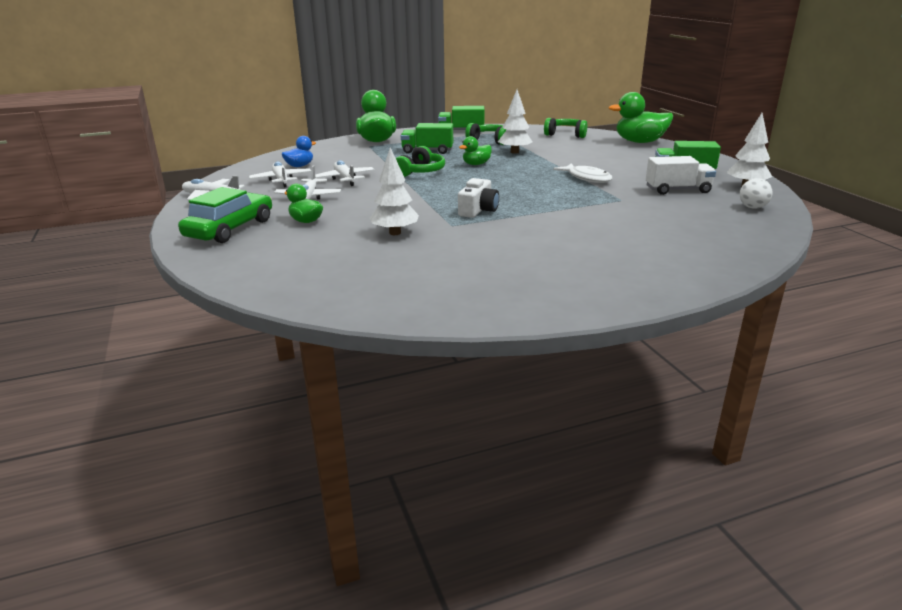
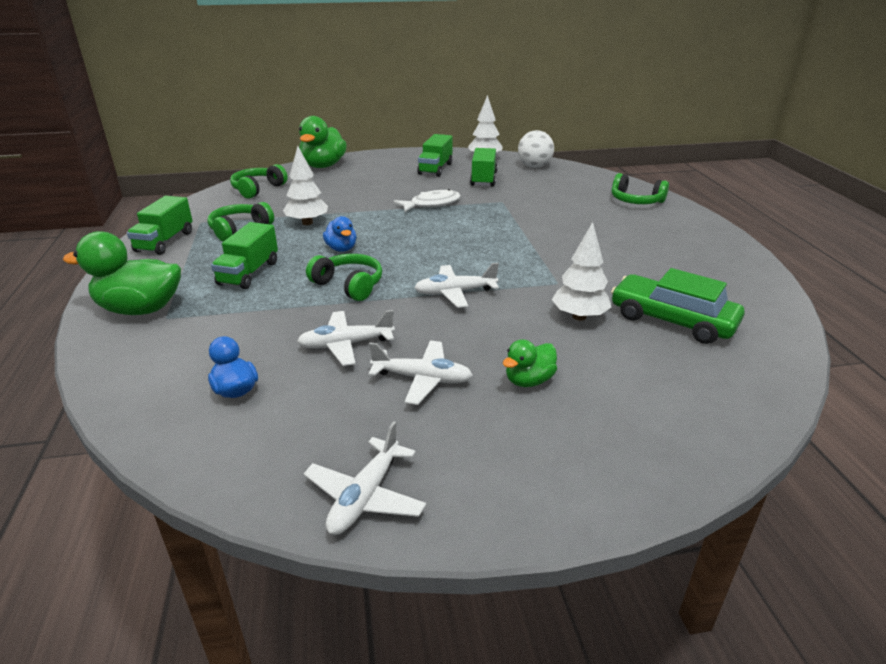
camera: 80 degrees left, 5 degrees up
green car [178,187,272,243] -> green car moved to [611,268,745,344]
white plane [249,161,312,188] -> white plane moved to [414,263,499,308]
white camera [458,178,499,218] -> none
green duck [459,136,492,165] -> blue duck [323,216,357,252]
white truck [646,156,716,195] -> green truck [470,148,498,187]
white ball [740,178,773,209] -> white ball [518,130,554,168], size x1.51
none -> green headphones [611,173,669,204]

